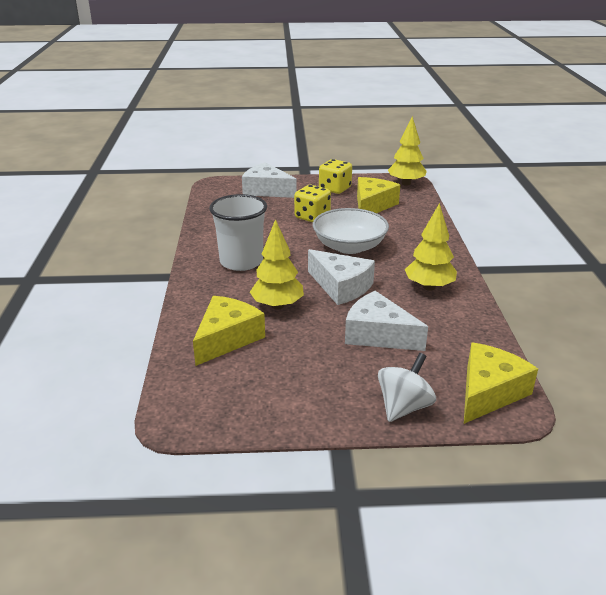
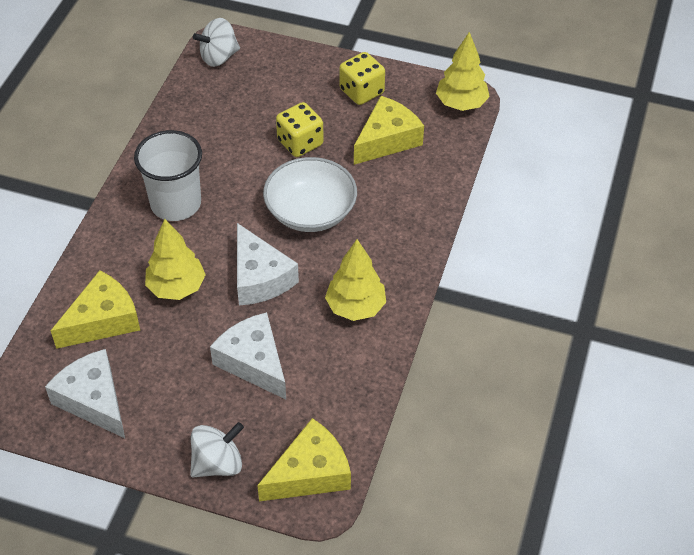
camera: 20 degrees right, 20 degrees up
white cheese [242,162,297,198] -> white cheese moved to [45,349,125,438]
none -> white spinning top [193,18,240,67]

